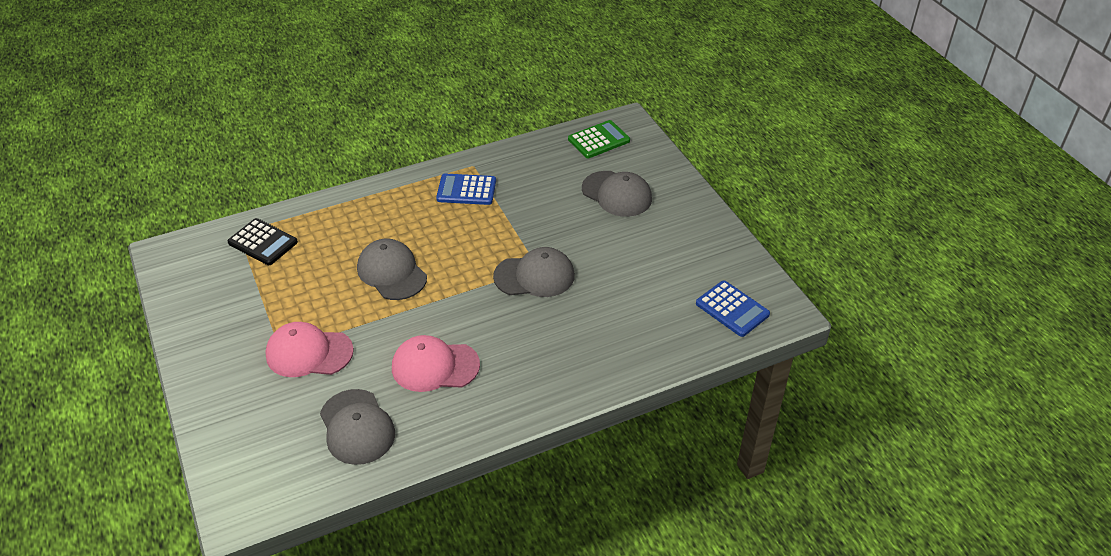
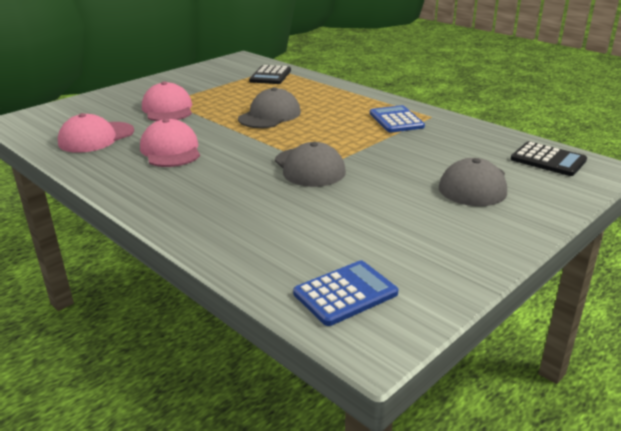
camera: 70 degrees right, 15 degrees down
grey cap [320,389,395,465] -> pink cap [58,113,134,153]
green calculator [568,120,630,158] -> black calculator [511,141,587,176]
blue calculator [696,280,770,337] -> blue calculator turned 150 degrees counterclockwise [293,260,398,326]

